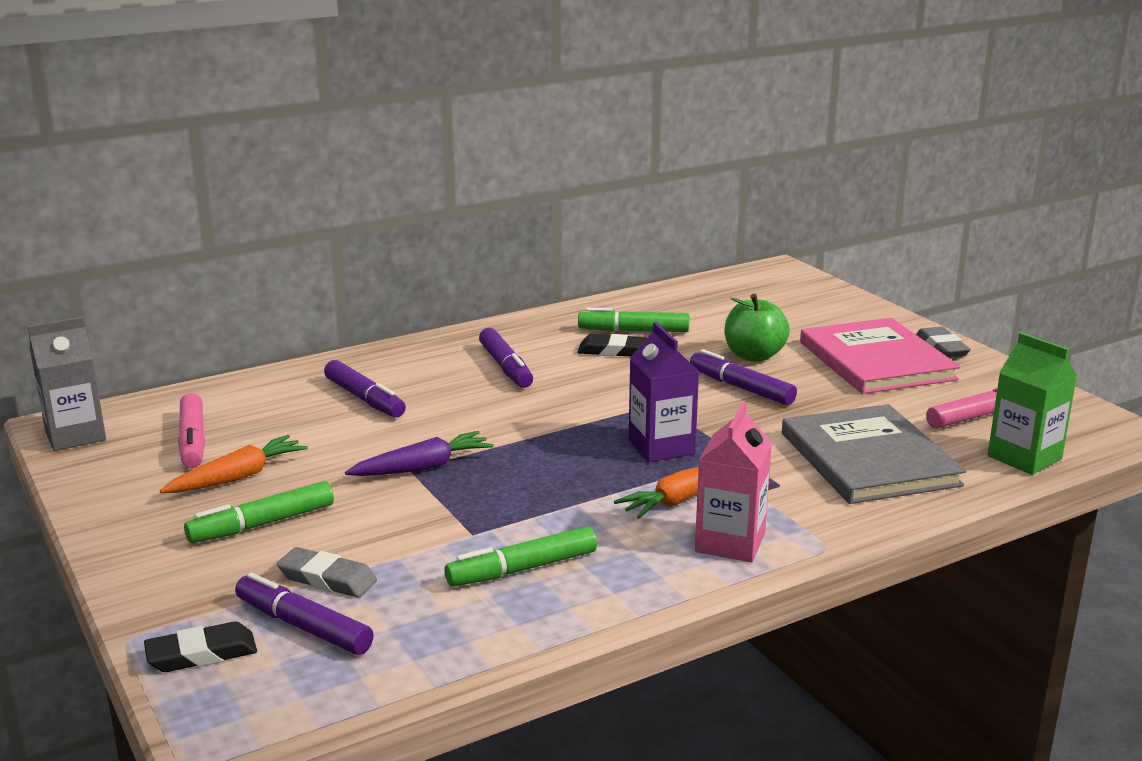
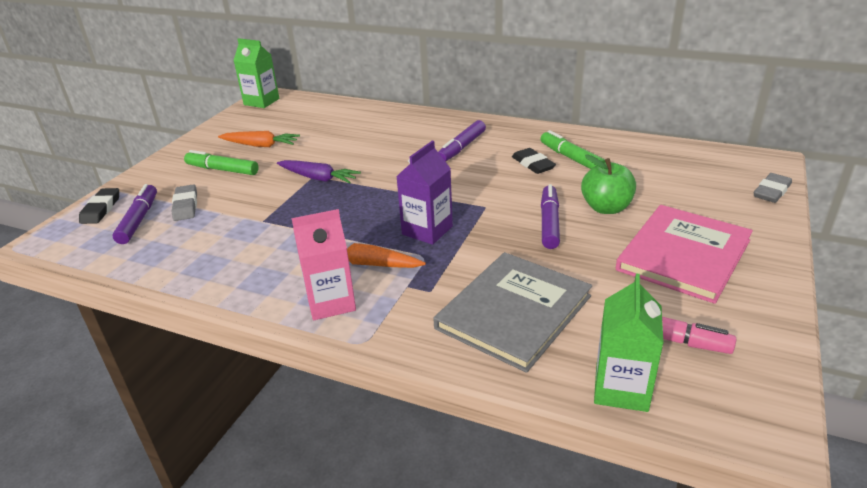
camera: 55 degrees right, 10 degrees up
grey carton [28,317,106,451] -> green carton [233,38,279,108]
black eraser [144,622,257,672] -> black eraser turned 60 degrees clockwise [79,188,119,224]
pink marker [178,393,205,468] -> none
purple marker [324,360,406,418] -> none
green marker [444,526,597,587] -> none
grey eraser [916,327,971,358] -> grey eraser moved to [754,173,792,203]

